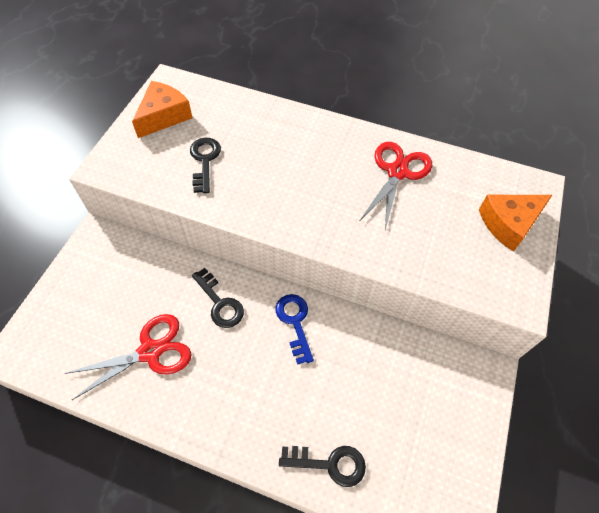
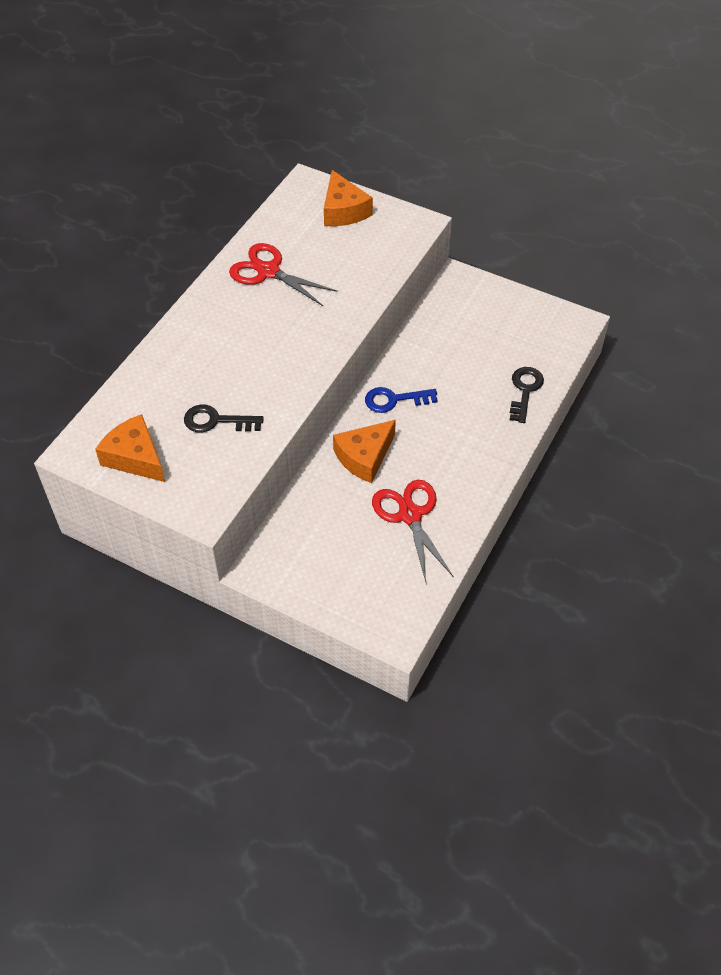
camera: 80 degrees left, 5 degrees down
black key [192,268,244,328] -> orange cheese [333,420,396,483]

